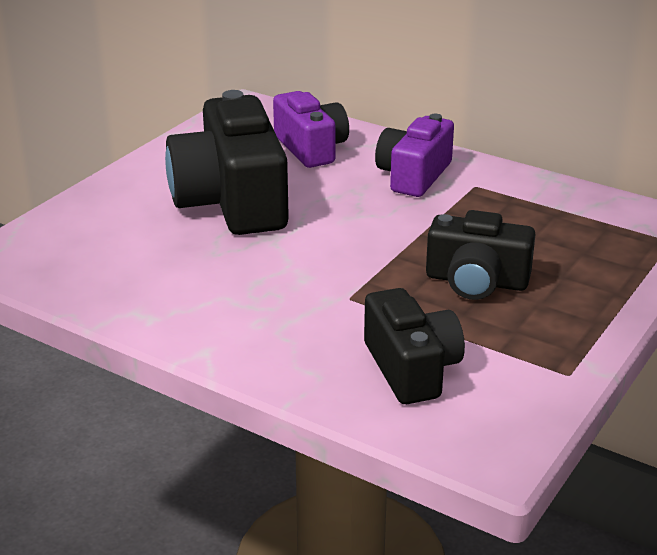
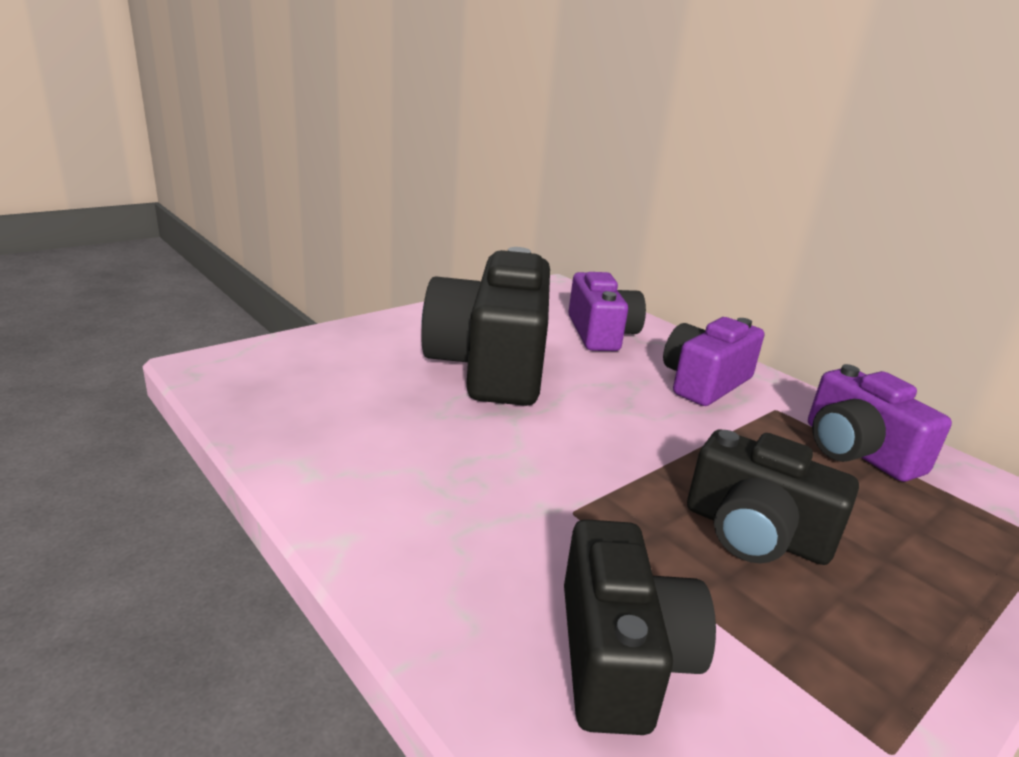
camera: 15 degrees right, 5 degrees down
none -> purple camera [808,364,952,482]

